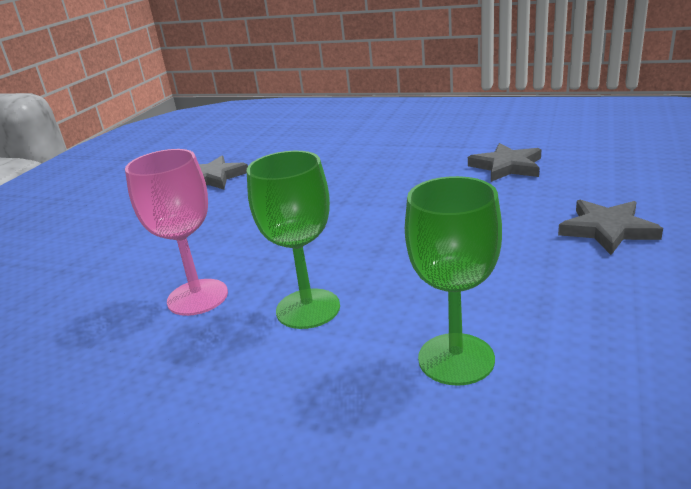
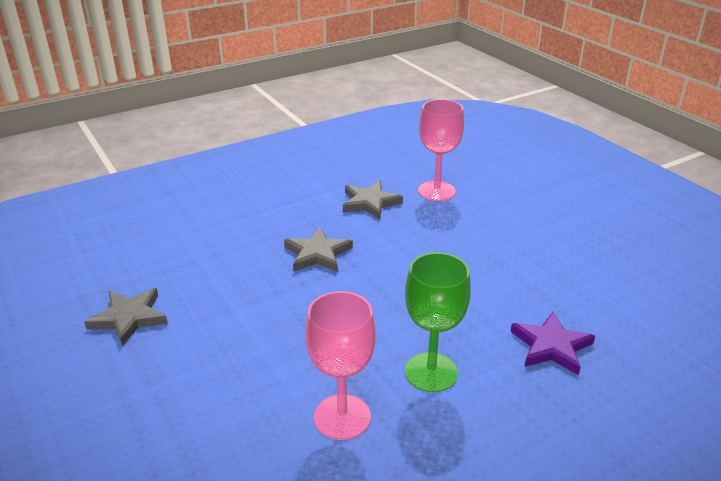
camera: 55 degrees left, 5 degrees up
green goblet [405,176,502,386] -> purple star [510,311,595,375]
grey star [558,200,663,255] -> grey star moved to [284,227,353,272]
none -> pink goblet [418,99,464,201]

